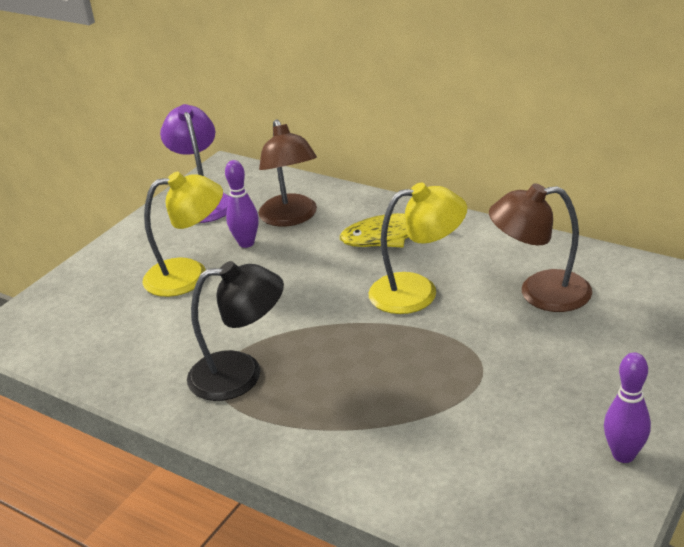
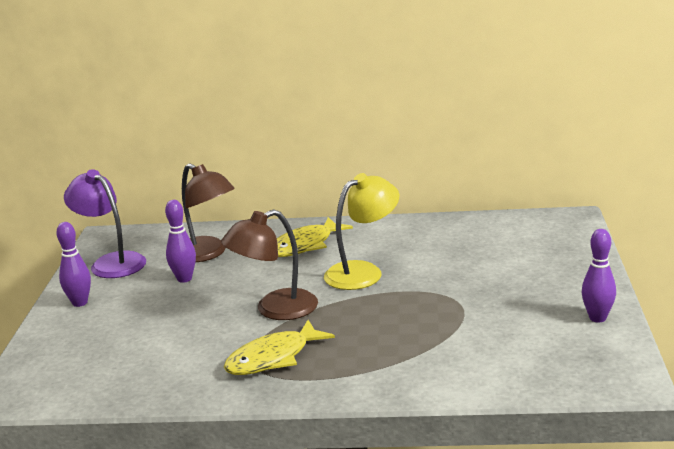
camera: 30 degrees left, 10 degrees down
yellow lamp [142,172,223,297] -> none
black lamp [187,261,284,401] -> yellow fish [224,320,335,375]
brown lamp [489,183,592,312] -> brown lamp moved to [221,210,318,320]
none -> purple bowling pin [56,222,91,307]

